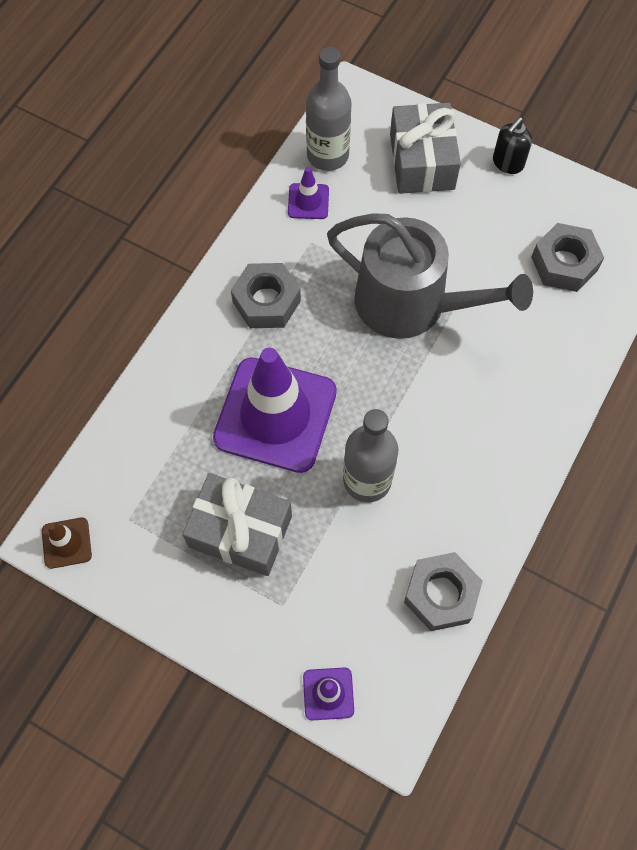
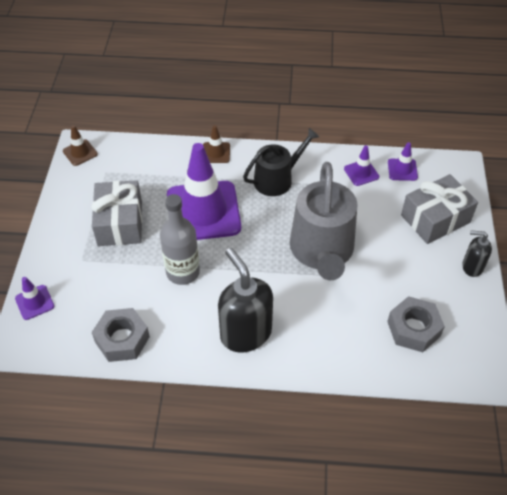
camera: 65 degrees right, 15 degrees down
grey nut [231,263,301,328] -> black watering can [243,128,319,196]
grey bottle [306,47,352,171] -> purple traffic cone [388,142,418,181]
none -> brown traffic cone [203,125,230,163]
none -> black soap dispenser [218,248,273,353]

